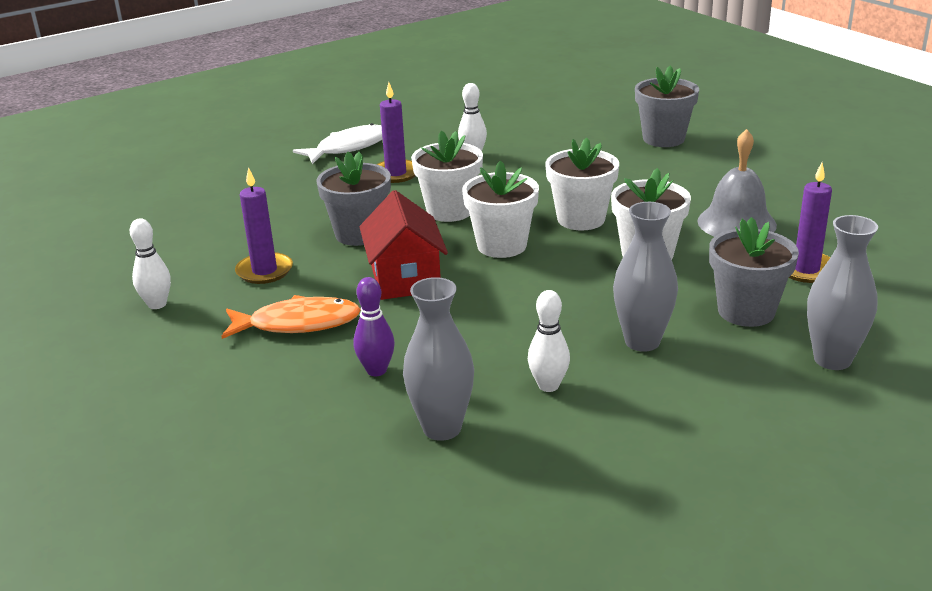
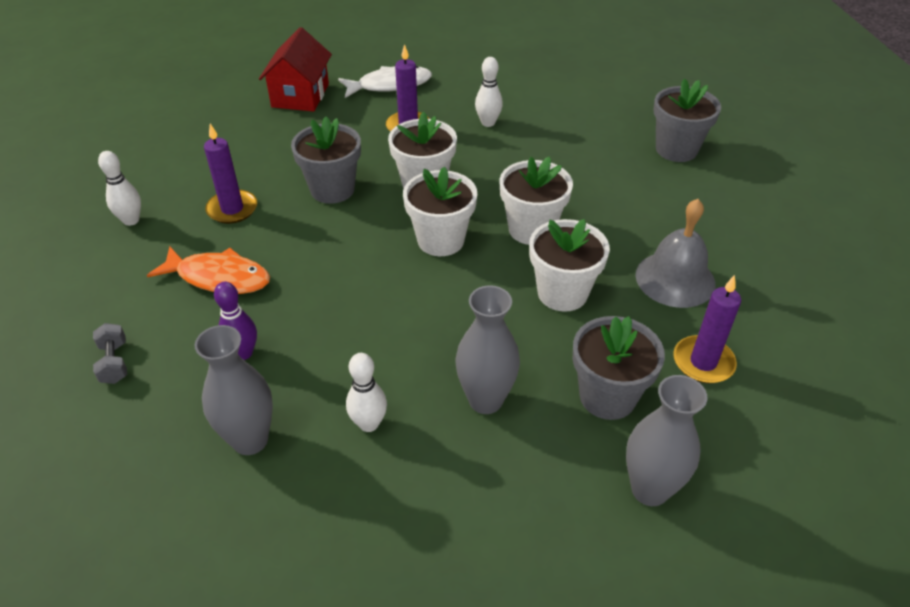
camera: 20 degrees right, 15 degrees up
red house [359,190,448,300] -> red house moved to [259,27,332,112]
none -> grey dumbbell [93,323,127,384]

